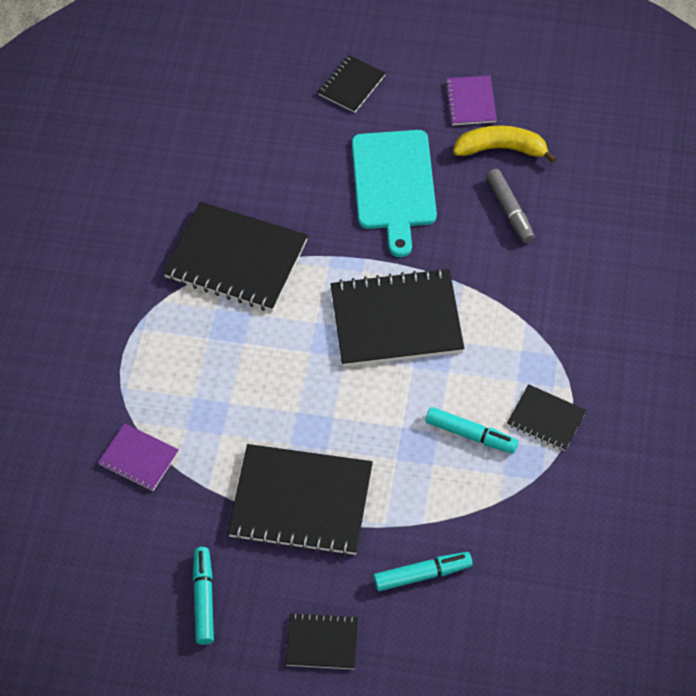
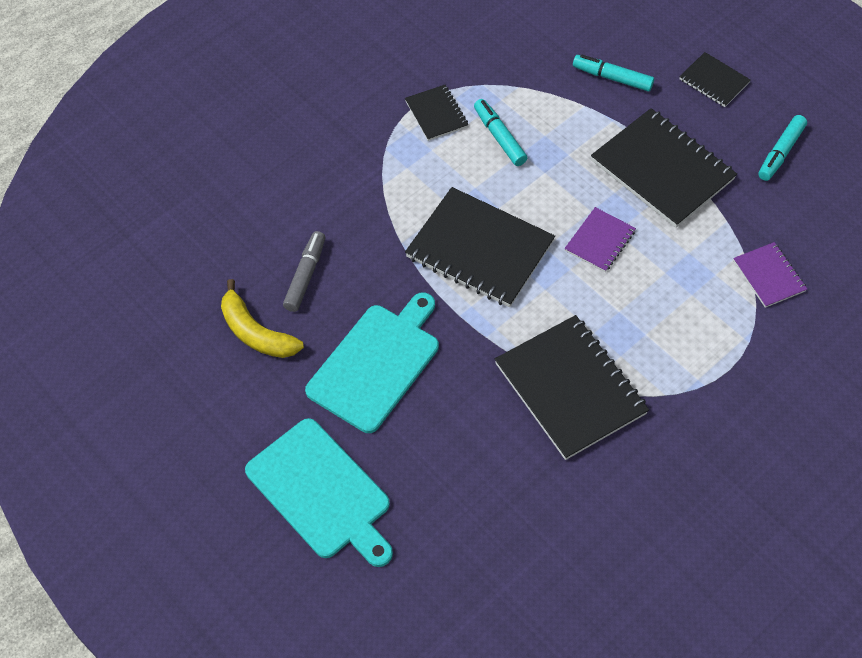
camera: 145 degrees left, 0 degrees up
black notebook [318,55,386,113] -> turquoise cutting board [245,418,393,567]
purple notebook [445,75,497,125] -> purple notebook moved to [565,207,636,272]

